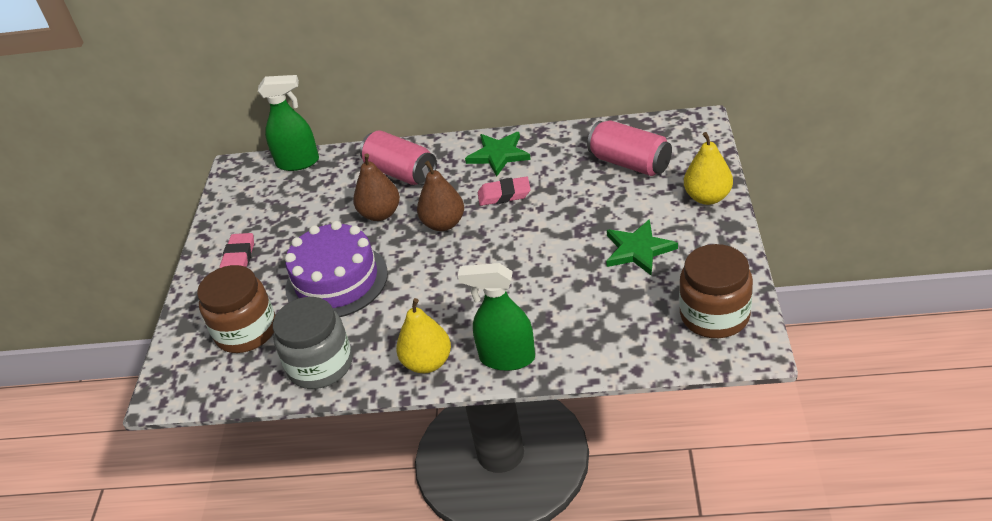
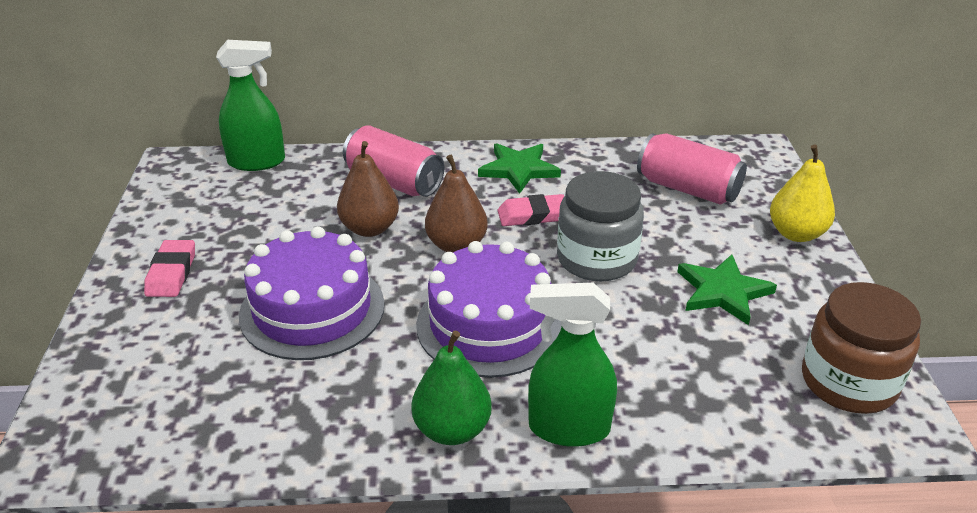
camera: 10 degrees left, 5 degrees down
brown jar [197,265,275,353] -> none
grey jar [273,297,352,389] -> grey jar moved to [557,171,644,281]
yellow pear [396,298,451,373] -> green pear [411,331,492,445]
none -> purple cake [416,241,562,378]

